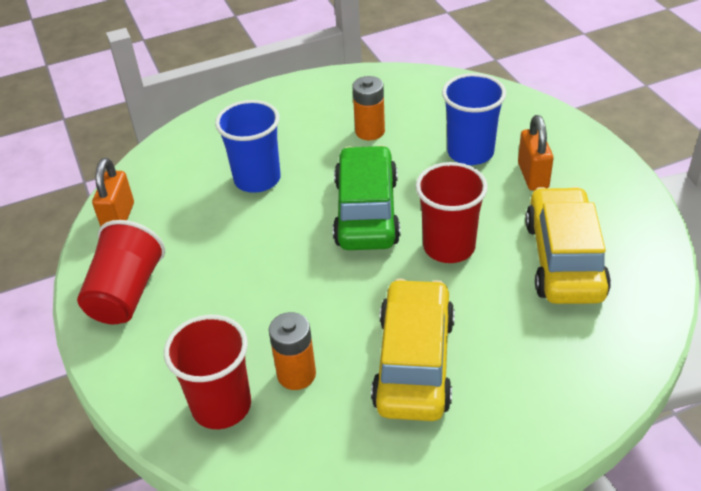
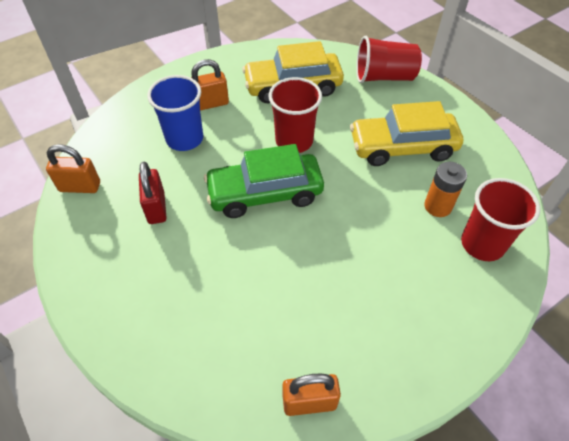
camera: 105 degrees left, 10 degrees up
red cup [77,220,165,324] -> red cup moved to [356,36,422,83]
blue cup [215,100,281,193] -> none
orange battery [352,76,385,140] -> red padlock [139,162,167,224]
none -> orange padlock [46,144,100,193]

